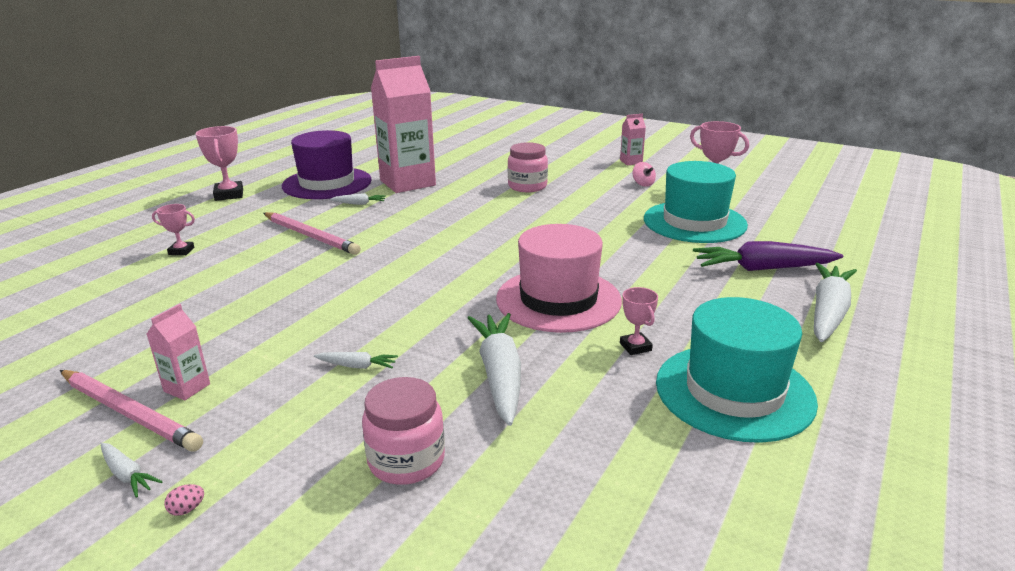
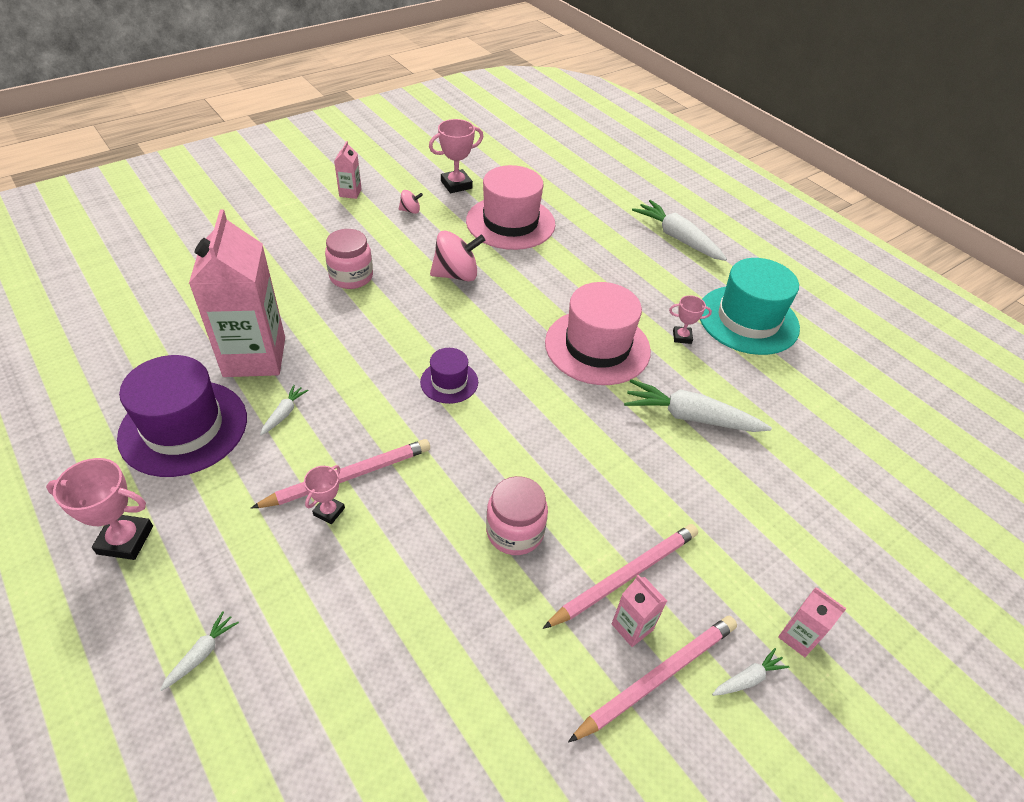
camera: 70 degrees left, 20 degrees up
pink trophy [152,204,195,255] -> pink trophy moved to [304,465,345,524]
pink egg [164,484,204,516] -> pink carton [778,587,847,657]
white carrot [314,352,398,369] -> white carrot moved to [160,611,239,691]
pink jar [362,377,445,485] -> pink jar moved to [486,476,548,555]
turquoise hat [644,161,748,243] -> pink hat [466,165,555,250]
purple carrot [693,241,843,271] -> none
none -> purple hat [420,348,478,404]
none -> pink spinning top [430,231,485,282]
none -> pink pencil [542,524,698,629]

